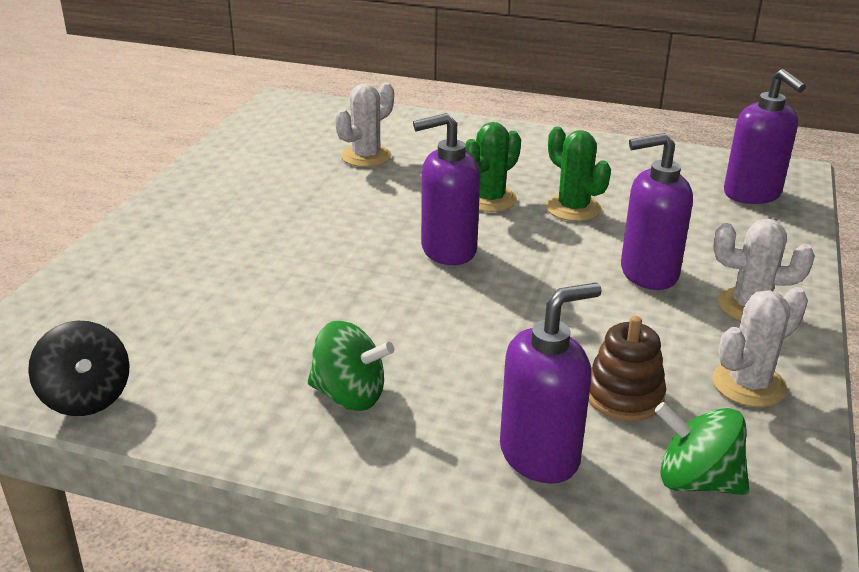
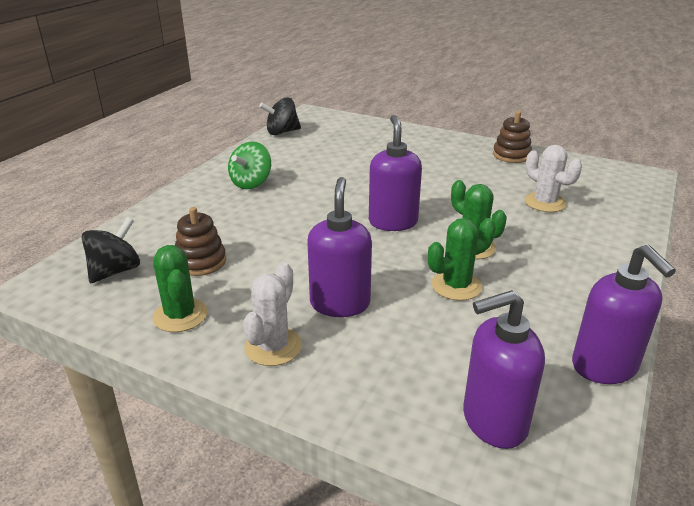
camera: 100 degrees right, 0 degrees up
purple soap dispenser [500,283,602,484] -> purple soap dispenser moved to [572,244,676,384]
green spinning top [655,402,749,495] -> black spinning top [82,217,140,283]
white cactus [712,287,808,407] -> green cactus [152,245,208,332]
none -> brown stacking toy [493,111,532,163]

